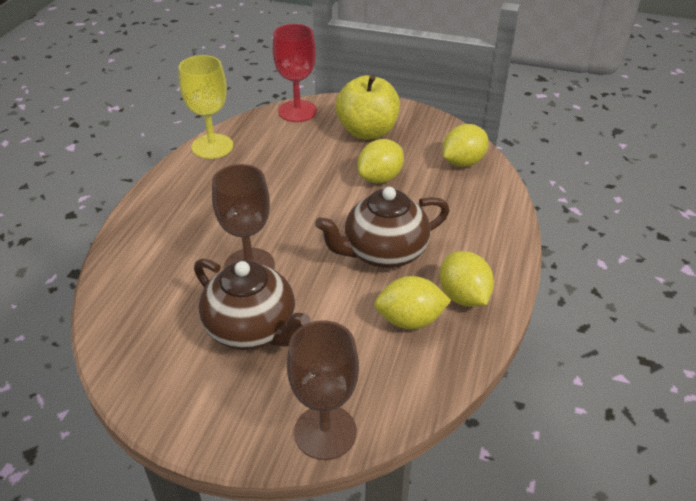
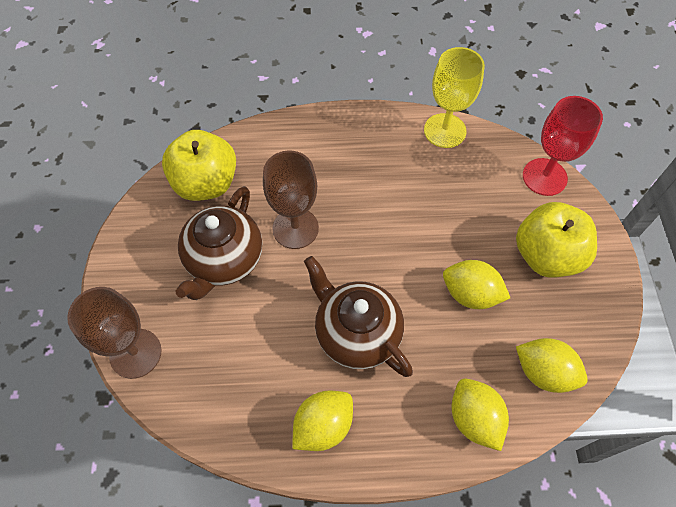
camera: 70 degrees right, 20 degrees up
yellow lemon [374,276,451,329] -> yellow lemon moved to [452,378,509,451]
none -> yellow apple [162,130,236,201]

